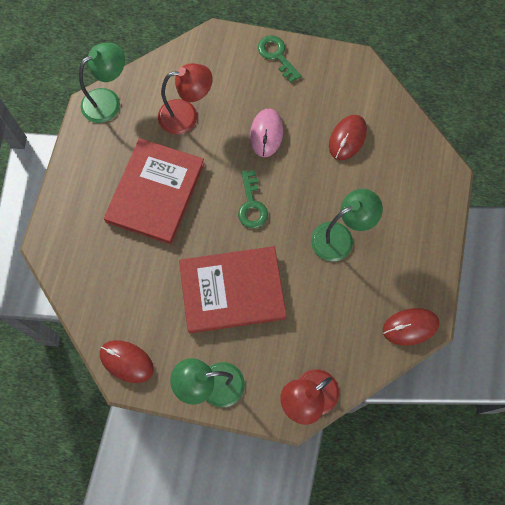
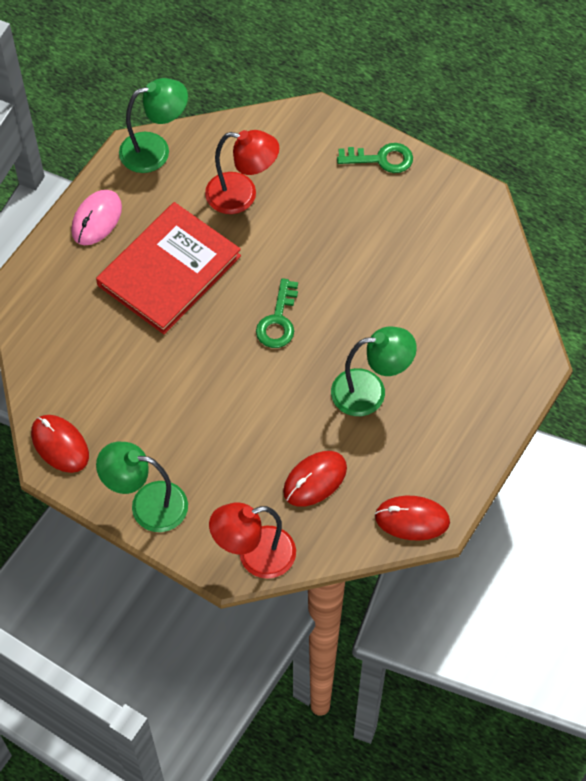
camera: 20 degrees right, 10 degrees down
red book [179,246,287,334] -> none
pink mouse [250,109,283,157] -> pink mouse moved to [71,190,122,245]
green key [258,35,301,83] -> green key turned 105 degrees clockwise [337,143,413,173]
red mouse [329,115,367,160] -> red mouse moved to [283,451,347,507]

